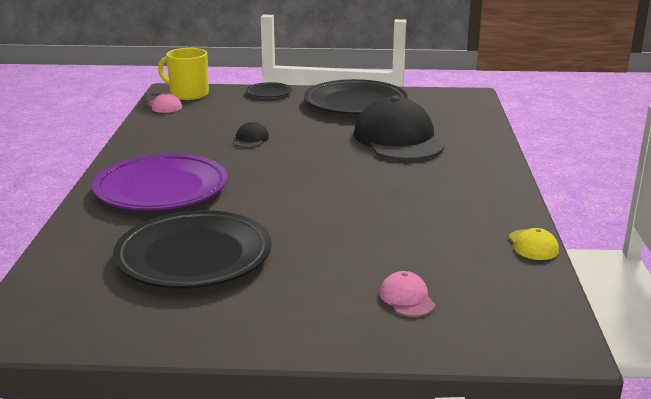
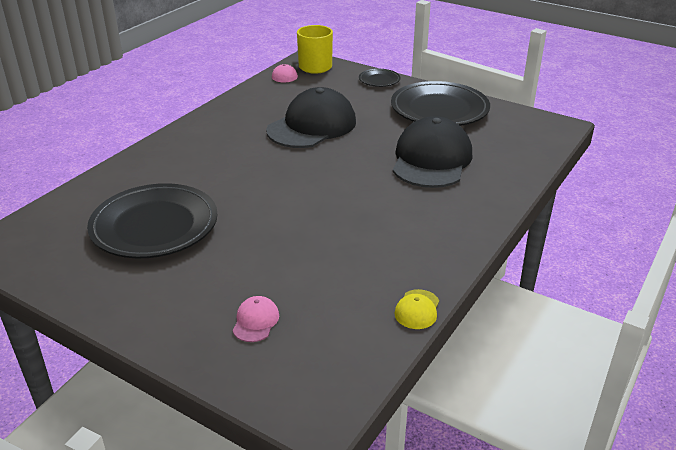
camera: 30 degrees right, 10 degrees up
purple plate [92,154,228,210] -> none
black cap [233,122,269,148] -> black cap [266,87,356,148], size x2.45

